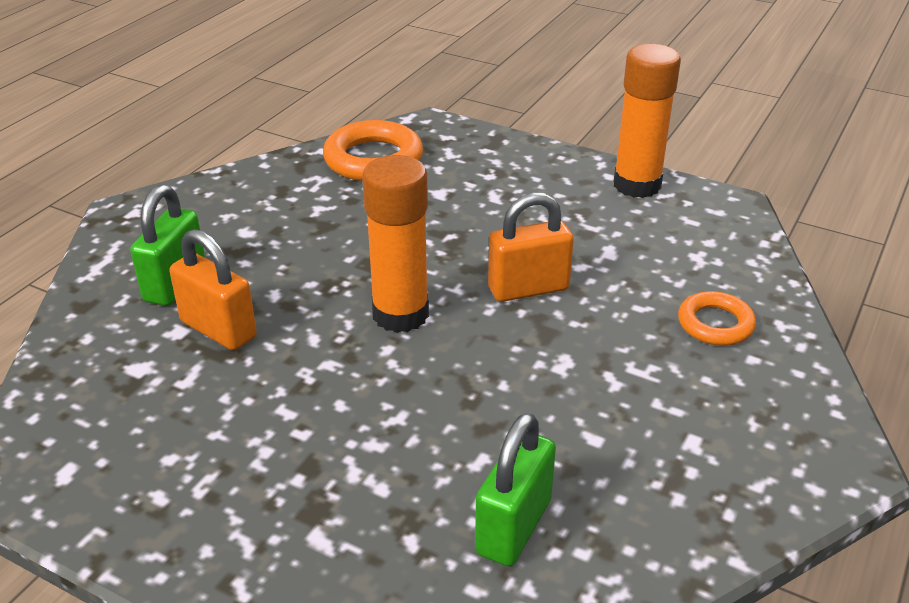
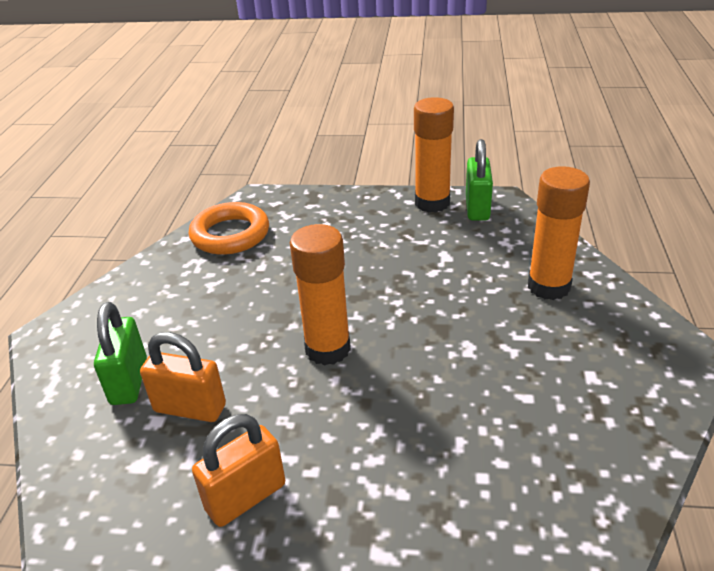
camera: 20 degrees left, 0 degrees up
green padlock [475,413,556,566] -> green padlock moved to [466,139,493,221]
orange padlock [488,193,574,302] -> orange padlock moved to [192,414,285,527]
orange ring [678,291,756,346] -> orange glue stick [528,166,590,300]

